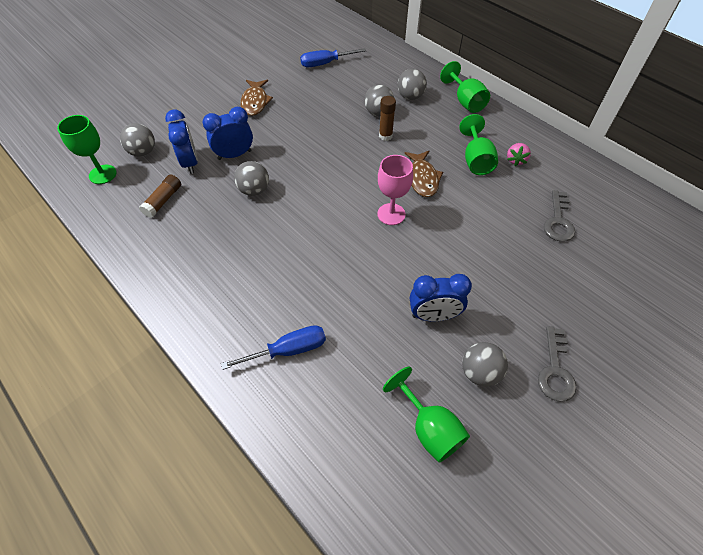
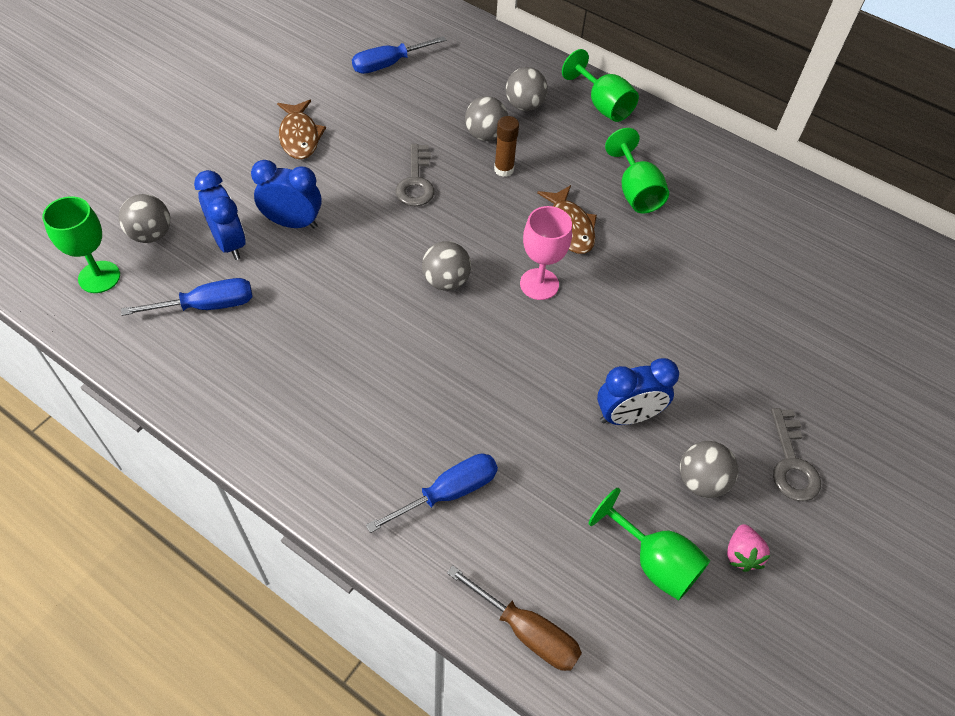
camera: 15 degrees left, 0 degrees up
brown glue stick [139,174,181,218] -> blue screwdriver [121,278,252,316]
blue clock [203,107,253,160] -> blue clock turned 45 degrees clockwise [251,160,322,229]
grey ball [234,161,269,196] -> grey ball moved to [422,241,471,291]
pink strawberry [507,143,531,166] -> pink strawberry moved to [727,524,771,572]
grey key [544,190,575,242] -> grey key moved to [396,144,435,206]
none -> brown screwdriver [447,565,582,671]

